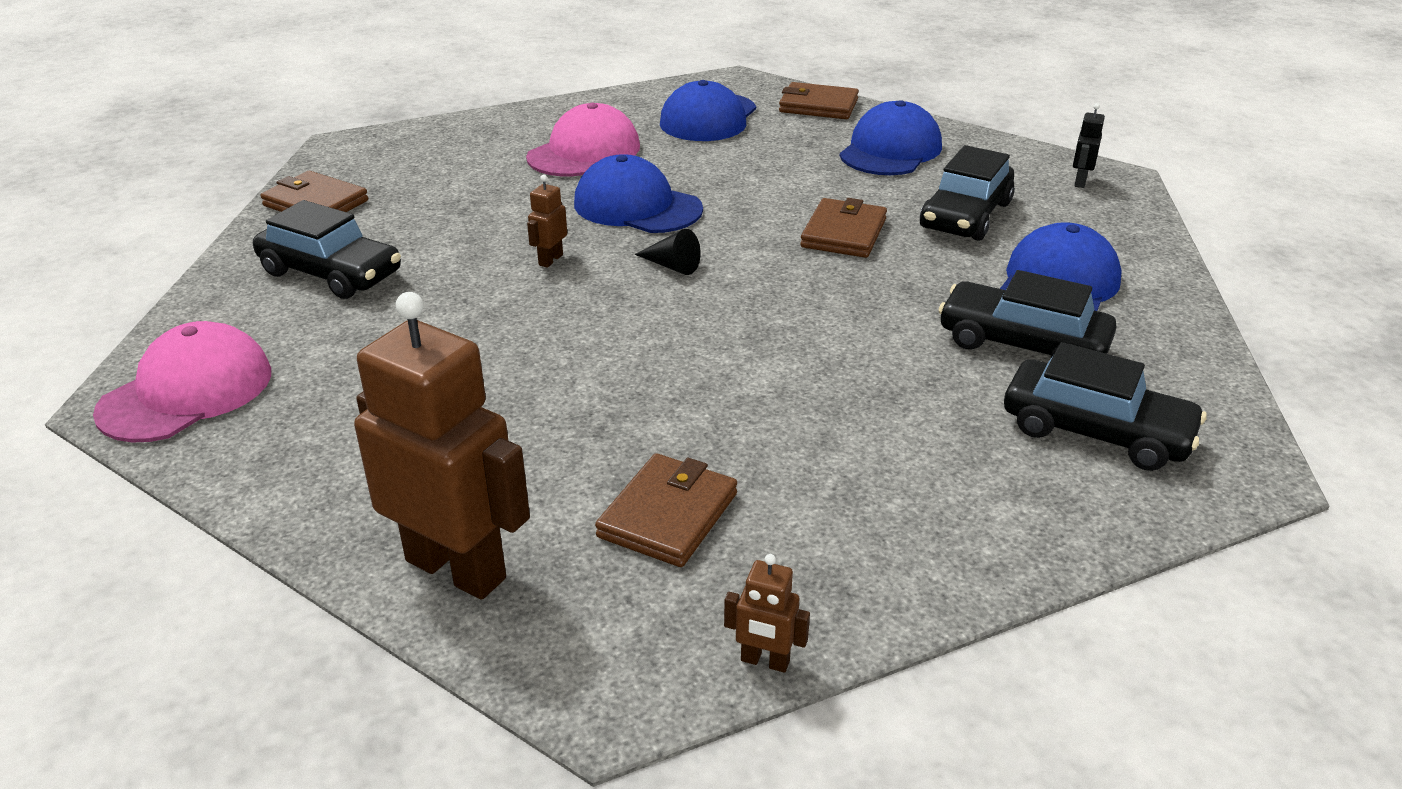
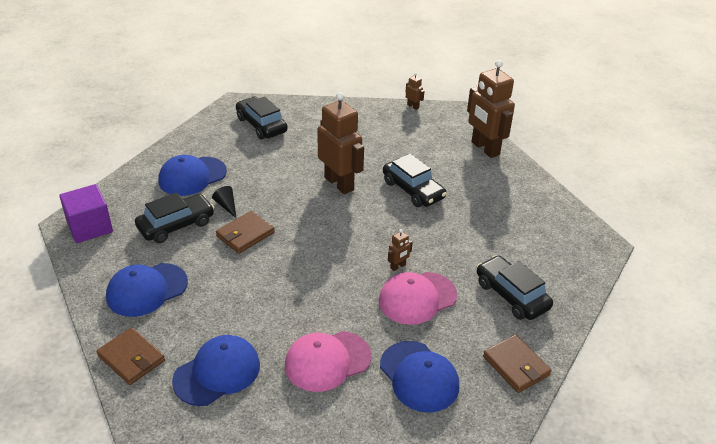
camera: 155 degrees left, 5 degrees up
pink cap [93,321,271,442] -> pink cap moved to [379,272,457,325]
blue cap [574,154,703,233] -> blue cap moved to [380,341,459,413]
brown wallet [595,453,737,567] -> none
black cone [635,229,701,275] -> black cone moved to [212,186,237,219]
black car [939,270,1117,358] -> black car moved to [383,153,447,207]
black robot [1073,103,1105,188] -> purple cube [59,184,113,243]
none -> brown robot [317,92,364,194]

